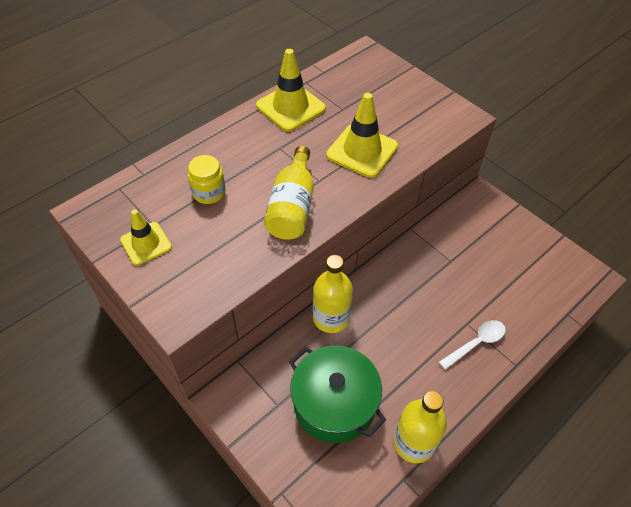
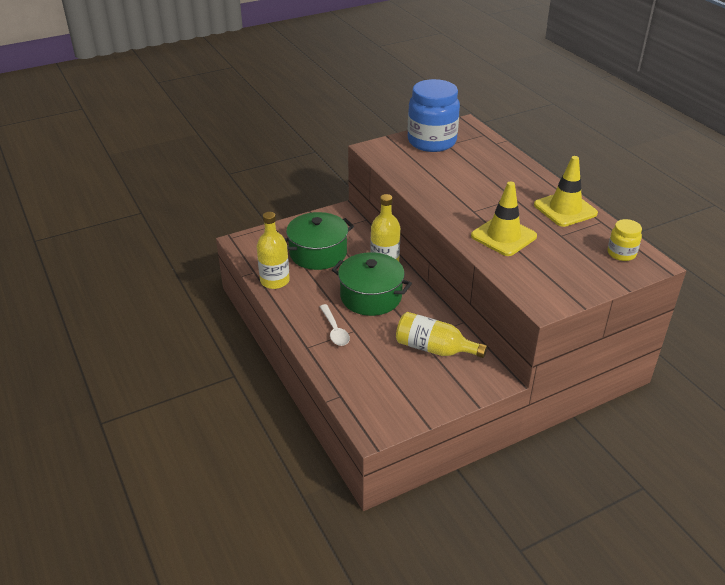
camera: 105 degrees right, 15 degrees down
yellow traffic cone [120,209,172,265] -> blue jar [408,79,460,152]
yellow jar [188,155,226,204] -> yellow jar moved to [607,219,642,261]
yellow bottle [264,146,314,240] -> yellow bottle moved to [396,312,487,358]
none -> green pot [332,252,412,316]

